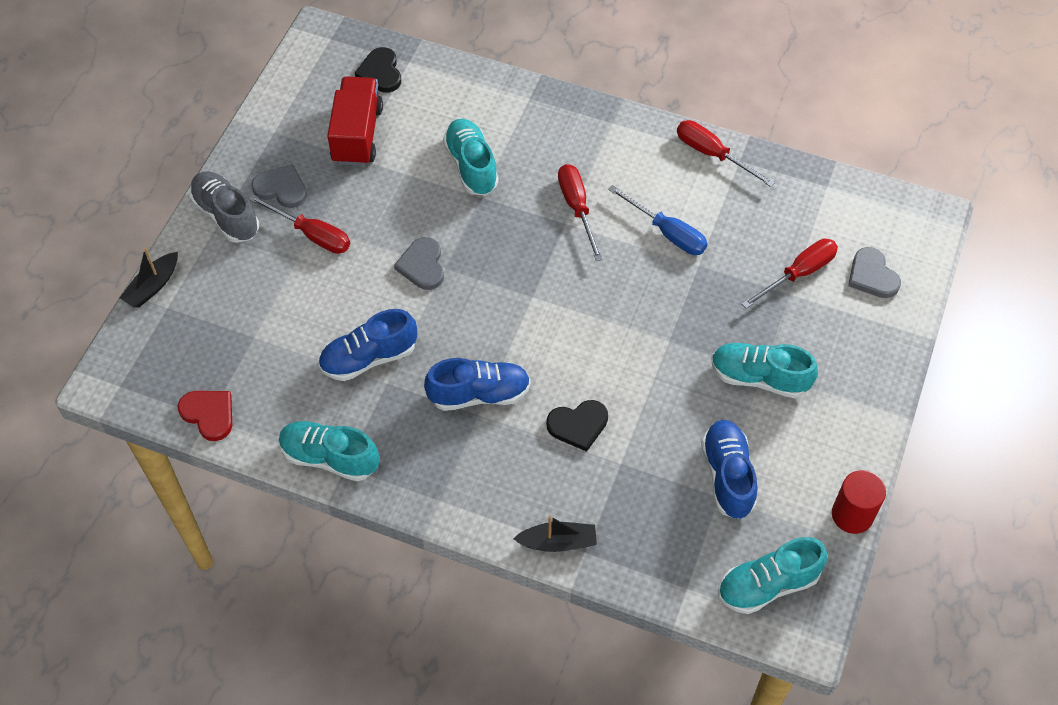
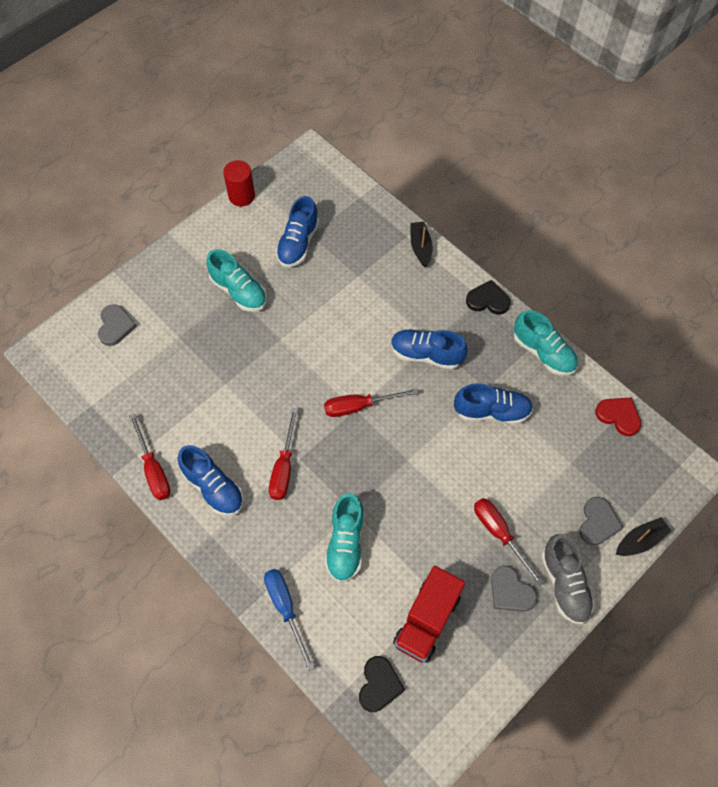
camera: 155 degrees left, 5 degrees up
red heart [178,391,232,441] -> red heart turned 150 degrees clockwise [595,397,641,436]
grey heart [394,237,444,290] -> grey heart moved to [579,497,623,545]
black boat [513,516,597,552] -> black boat turned 60 degrees clockwise [410,222,433,267]
black heart [546,400,608,452] -> black heart moved to [466,280,511,315]
blue screwdriver [608,185,708,255] -> blue screwdriver moved to [264,569,314,671]
turquoise shoe [718,537,828,614] -> none
red screwdriver [742,239,838,309] -> red screwdriver moved to [324,388,418,417]
none -> blue shoe [178,445,244,516]

